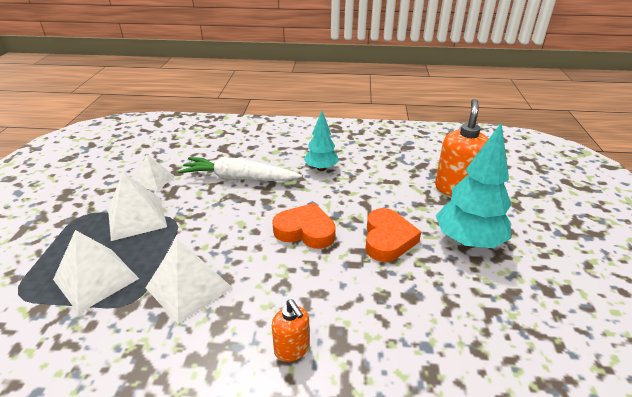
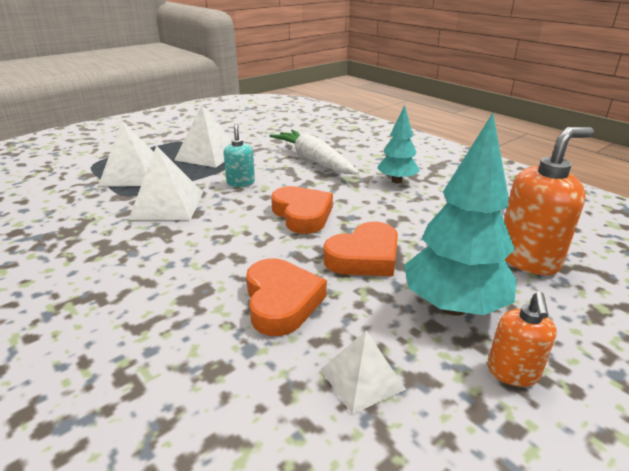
camera: 45 degrees right, 5 degrees down
white pyramid [135,155,174,191] -> white pyramid moved to [321,331,406,414]
orange soap dispenser [272,299,309,362] -> orange soap dispenser moved to [488,292,557,387]
none -> turquoise soap dispenser [223,123,255,187]
none -> orange heart [246,258,327,336]

